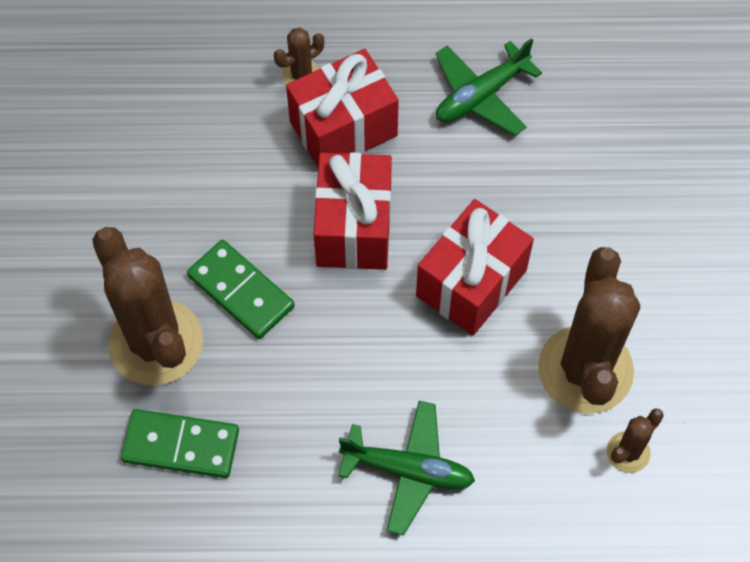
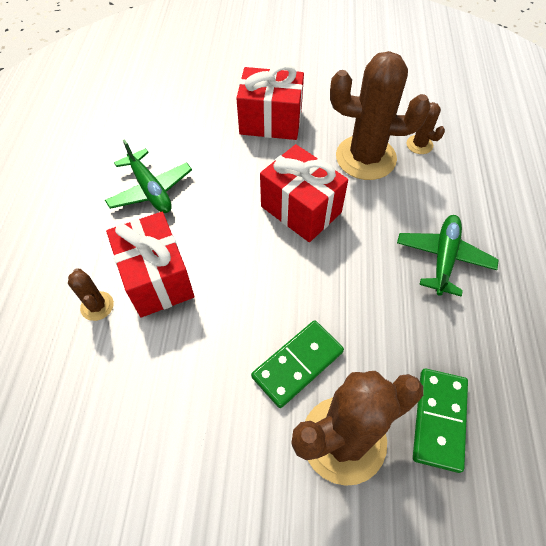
camera: 85 degrees left, 5 degrees down
red gift [313,152,392,270] -> red gift moved to [236,64,304,140]

